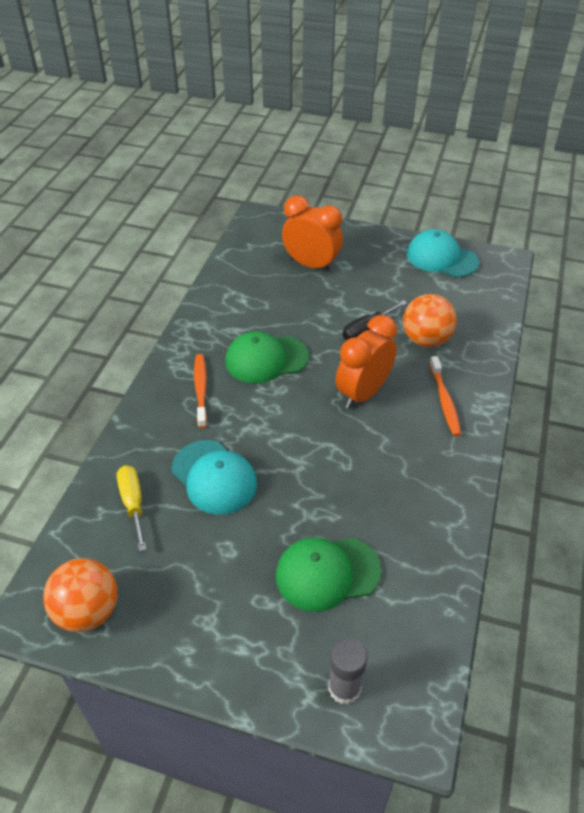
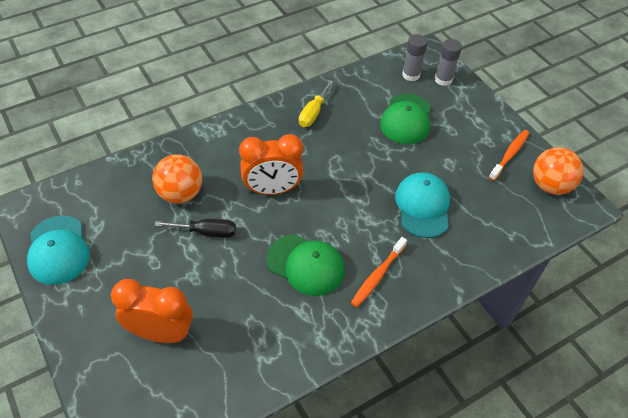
camera: 140 degrees left, 5 degrees up
yellow screwdriver [117,465,147,551] -> yellow screwdriver moved to [299,80,334,127]
green cap [276,537,381,612] -> green cap turned 75 degrees clockwise [380,94,431,144]
orange clock [282,195,343,272] -> orange clock turned 120 degrees clockwise [111,279,193,343]
orange toothbrush [429,356,461,436] -> orange toothbrush moved to [489,130,529,181]
none -> grey glue stick [402,34,428,81]

